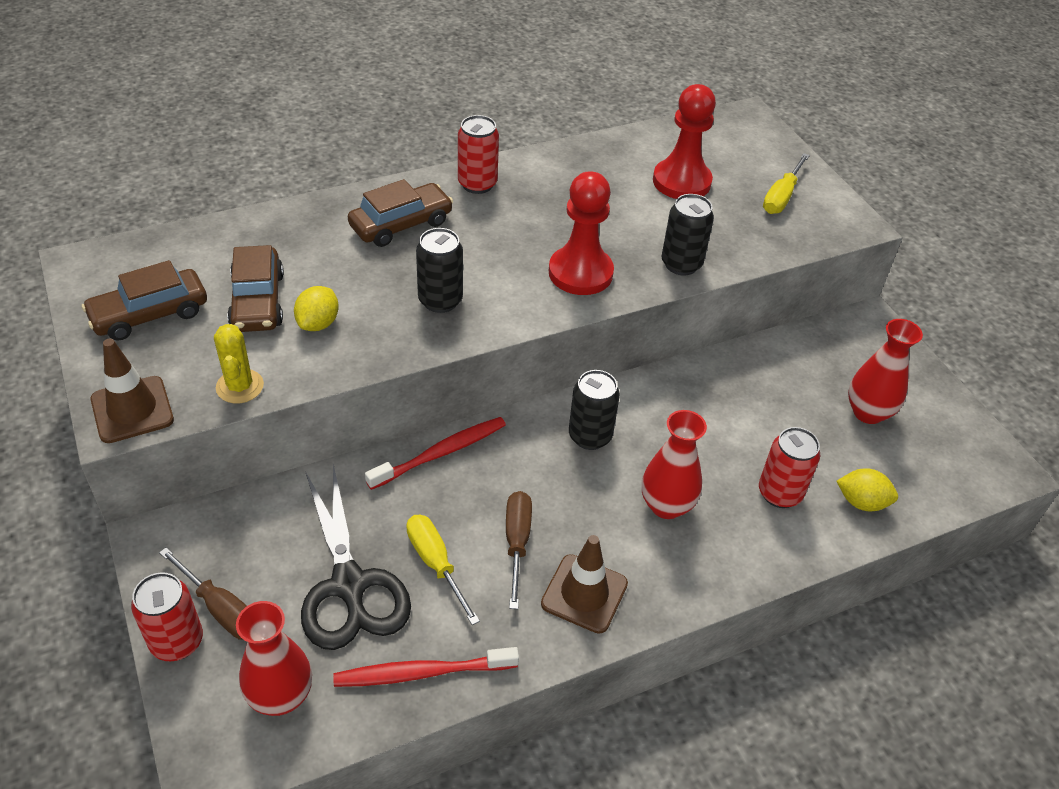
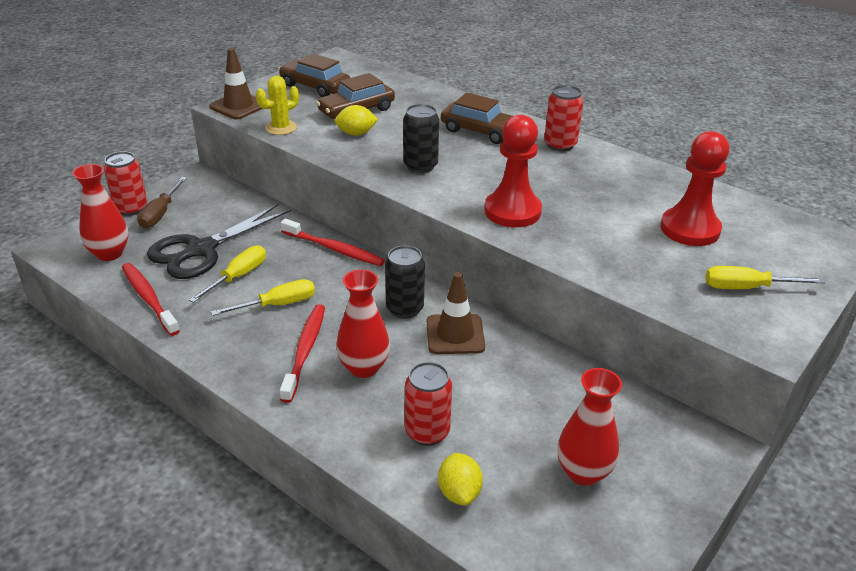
camera: 65 degrees right, 10 degrees down
brown screwdriver [506,491,532,609] -> yellow screwdriver [211,279,315,316]
brown traffic cone [541,535,628,634] -> brown traffic cone moved to [427,272,485,354]
black can [662,194,714,275] -> none
none -> red toothbrush [280,304,325,403]

